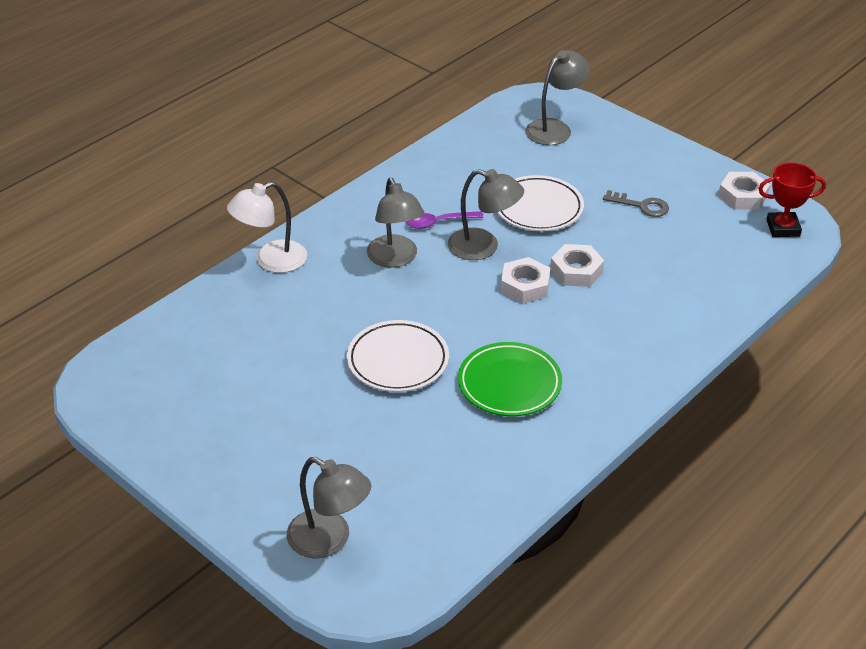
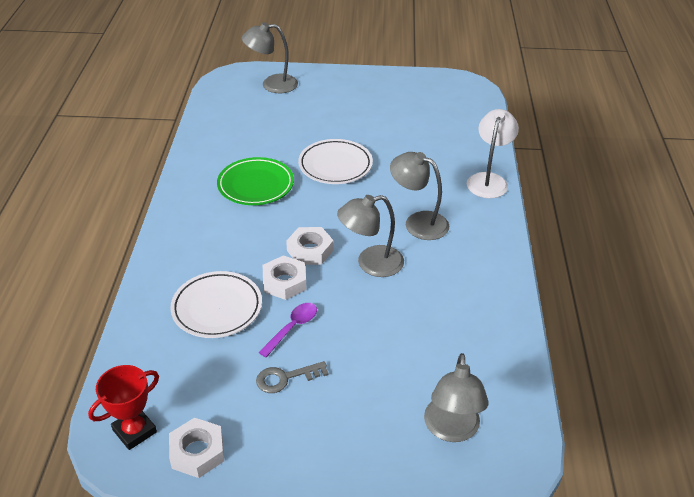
camera: 140 degrees right, 0 degrees up
purple spoon [406,211,484,229] -> purple spoon moved to [258,303,317,357]
white plate [497,175,584,231] -> white plate moved to [170,271,262,338]

